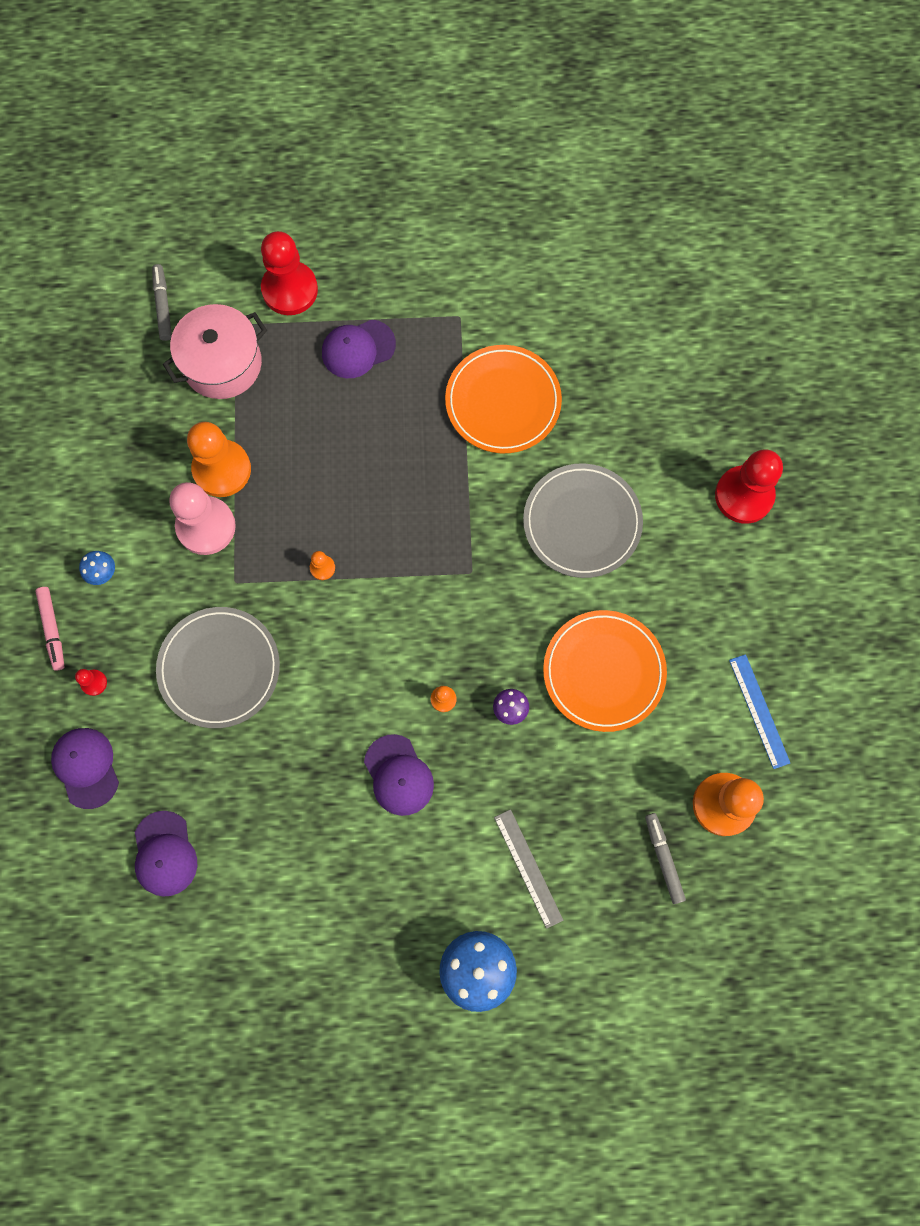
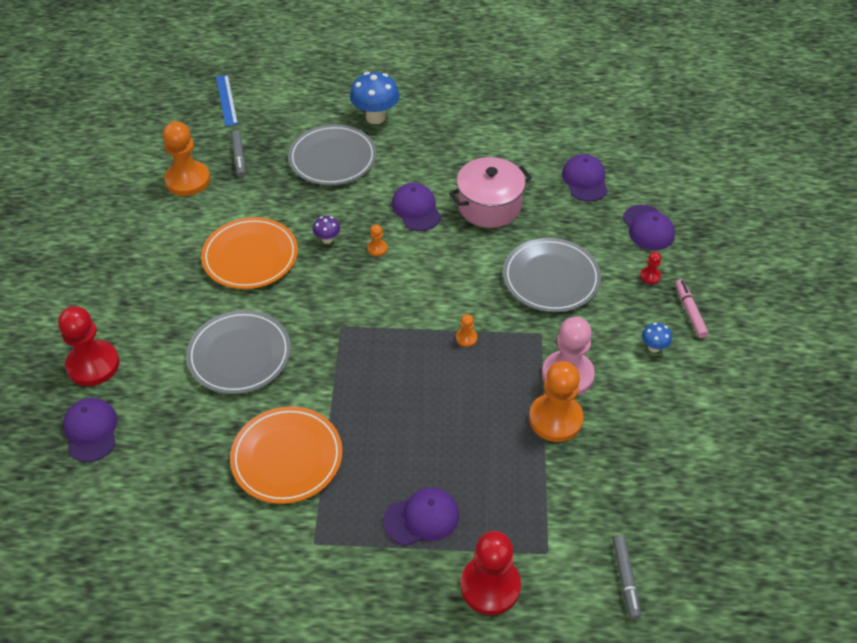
camera: 175 degrees left, 25 degrees down
pink pot [163,304,267,399] -> pink pot moved to [449,157,532,228]
grey ruler [494,809,563,929] -> grey plate [288,124,377,185]
blue ruler [729,654,790,769] -> blue ruler moved to [216,75,238,126]
none -> purple cap [63,398,118,462]

